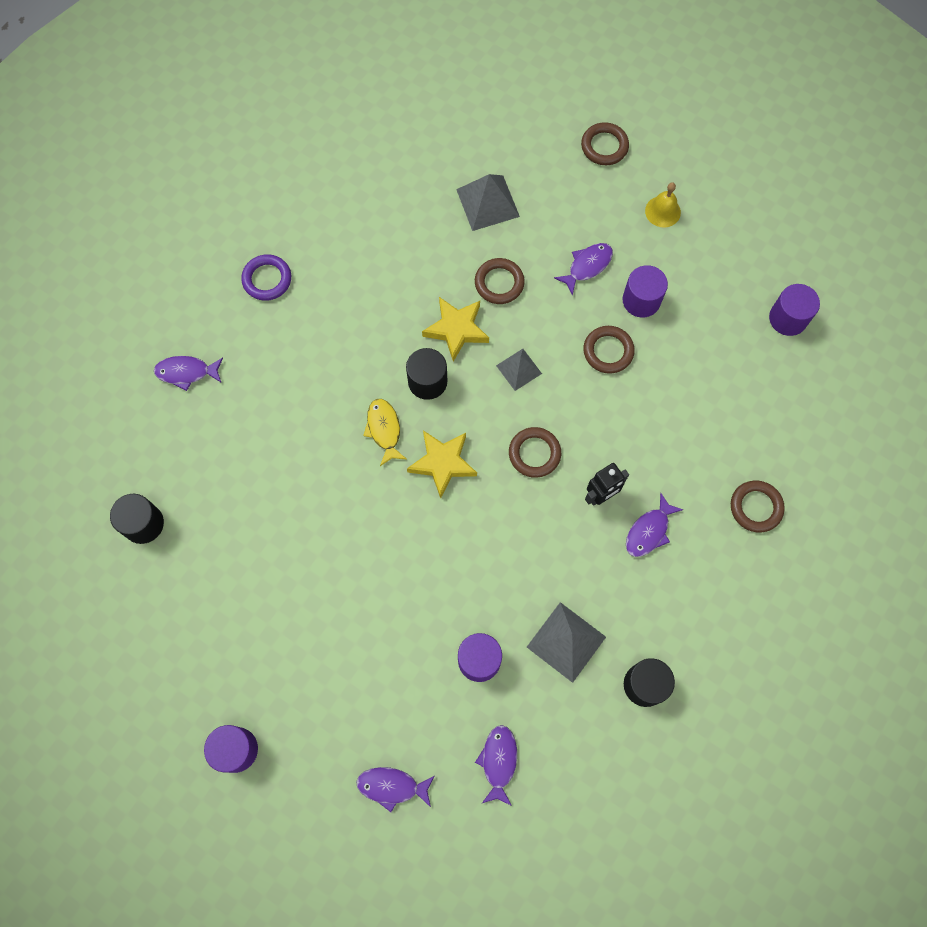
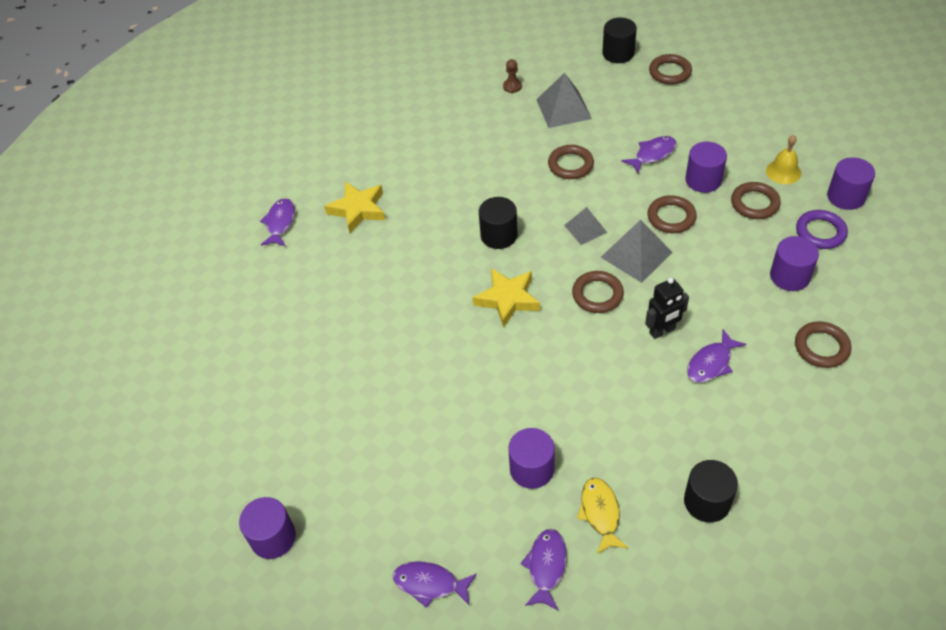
camera: 10 degrees right, 20 degrees down
black cylinder [110,494,164,544] -> black cylinder moved to [602,18,637,63]
purple fish [154,356,223,391] -> purple fish turned 90 degrees clockwise [260,198,295,246]
purple ring [241,254,291,301] -> purple ring moved to [796,210,848,249]
yellow fish [363,399,407,466] -> yellow fish moved to [577,478,628,554]
yellow star [422,297,489,362] -> yellow star moved to [324,181,385,233]
grey pyramid [527,602,606,683] -> grey pyramid moved to [601,220,673,283]
yellow bell [645,182,681,227] -> yellow bell moved to [766,135,801,184]
none -> brown pawn [503,59,522,93]
none -> brown ring [731,182,781,219]
none -> purple cylinder [770,236,819,291]

